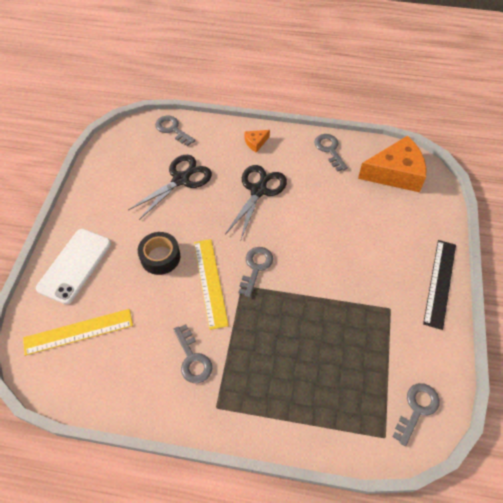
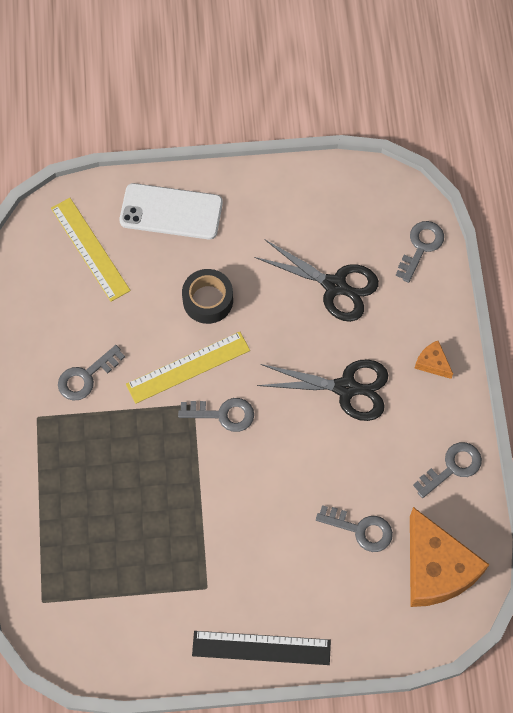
camera: 75 degrees right, 10 degrees up
grey key [393,383,440,446] -> grey key moved to [316,505,393,552]

